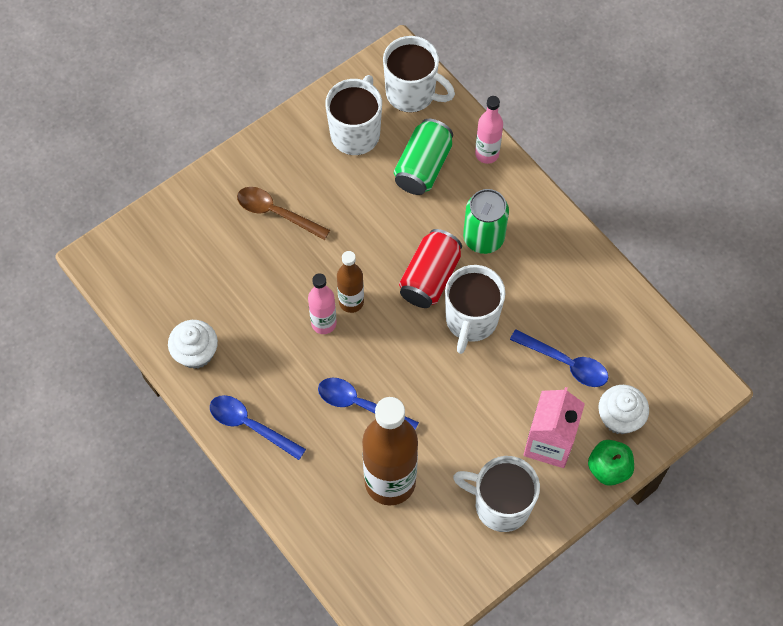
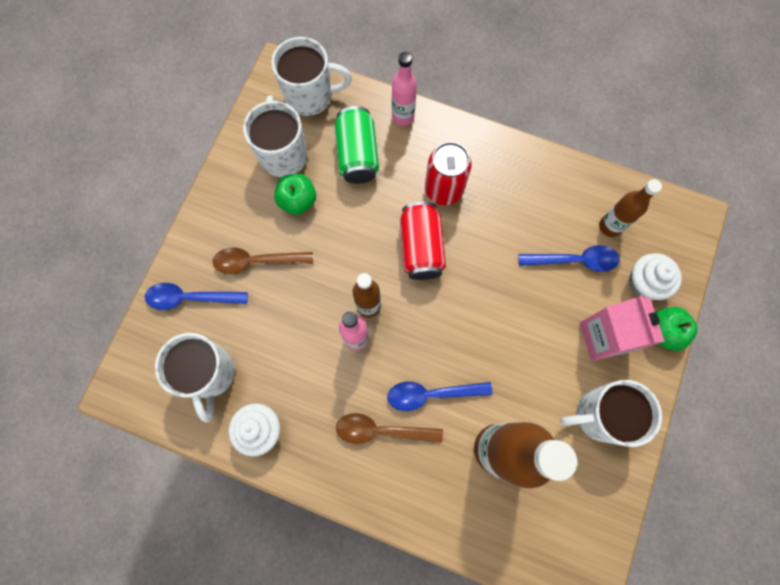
camera: 30 degrees left, 10 degrees up
blue spoon [210,395,306,460] -> blue spoon moved to [145,283,248,310]
white mug [445,265,505,354] -> white mug moved to [155,333,235,423]
green can [463,189,509,254] -> red can [425,142,471,205]
none -> green apple [274,174,316,215]
none -> brown spoon [336,413,443,444]
none -> brown bottle [599,179,662,237]

